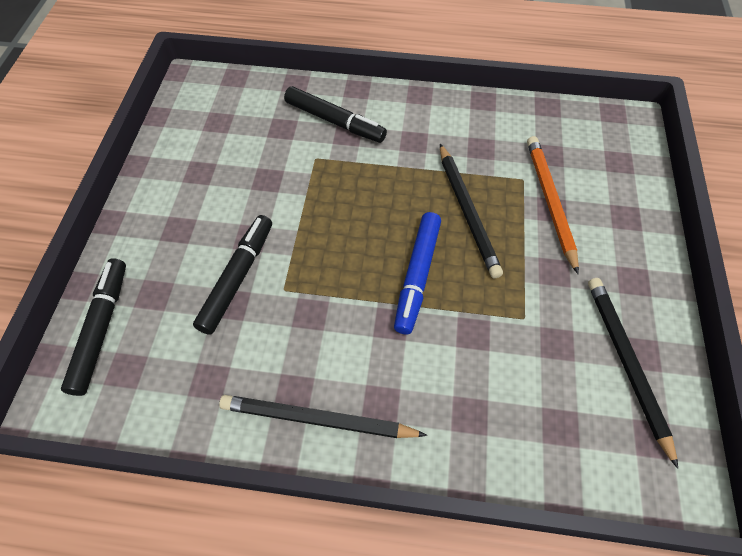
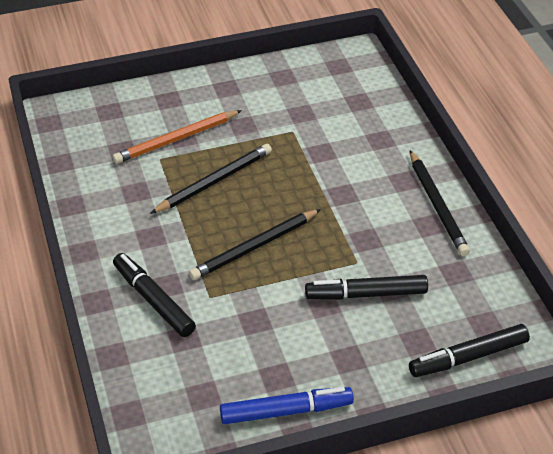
camera: 115 degrees left, 15 degrees down
black marker [284,86,387,143] -> black marker turned 45 degrees counterclockwise [113,253,196,337]
blue marker [394,212,441,335] -> blue marker moved to [220,387,354,424]
black pencil [588,278,678,469] -> black pencil moved to [189,209,321,280]

